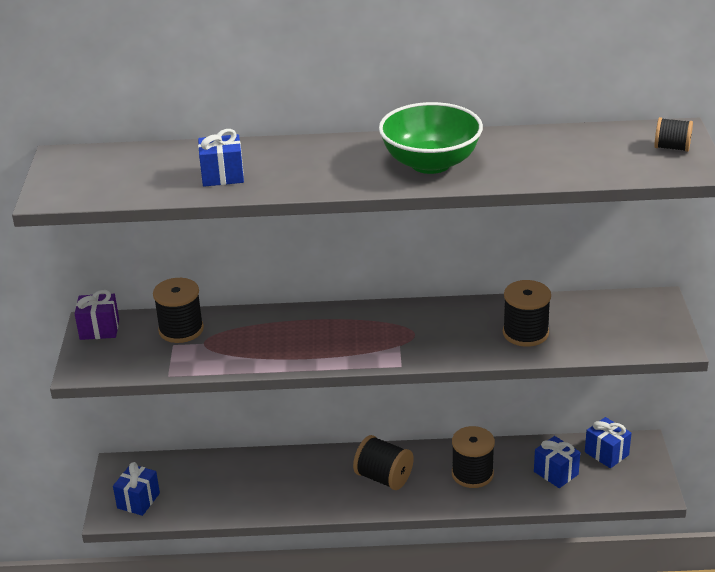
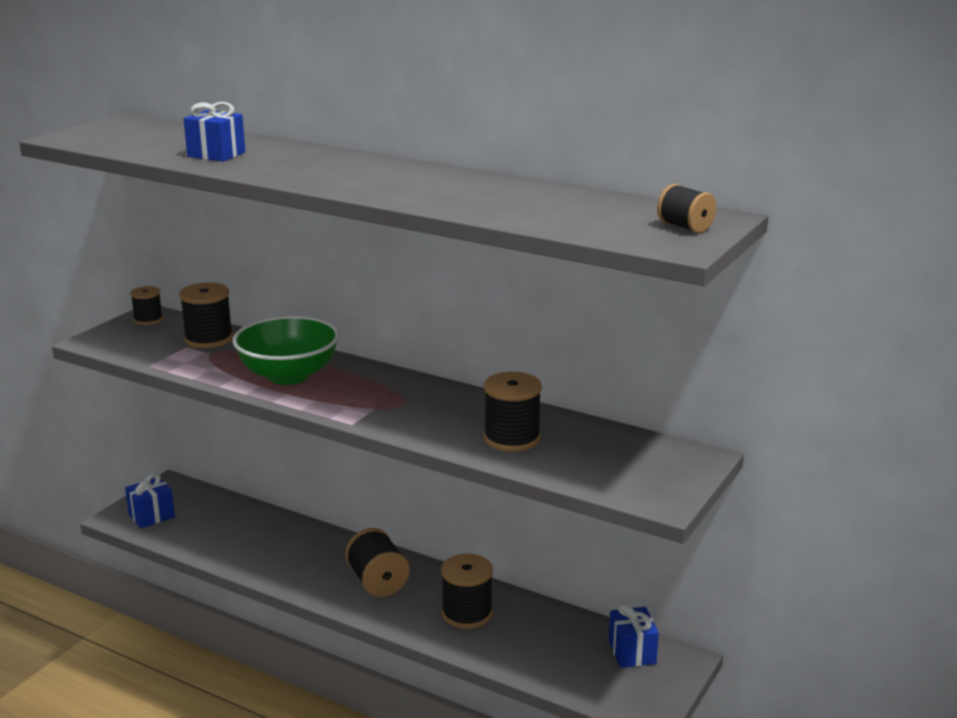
camera: 30 degrees right, 10 degrees down
purple gift [75,290,119,340] -> black spool [130,286,163,325]
green bowl [379,102,483,174] -> green bowl moved to [233,316,339,385]
blue gift [534,436,580,488] -> none

